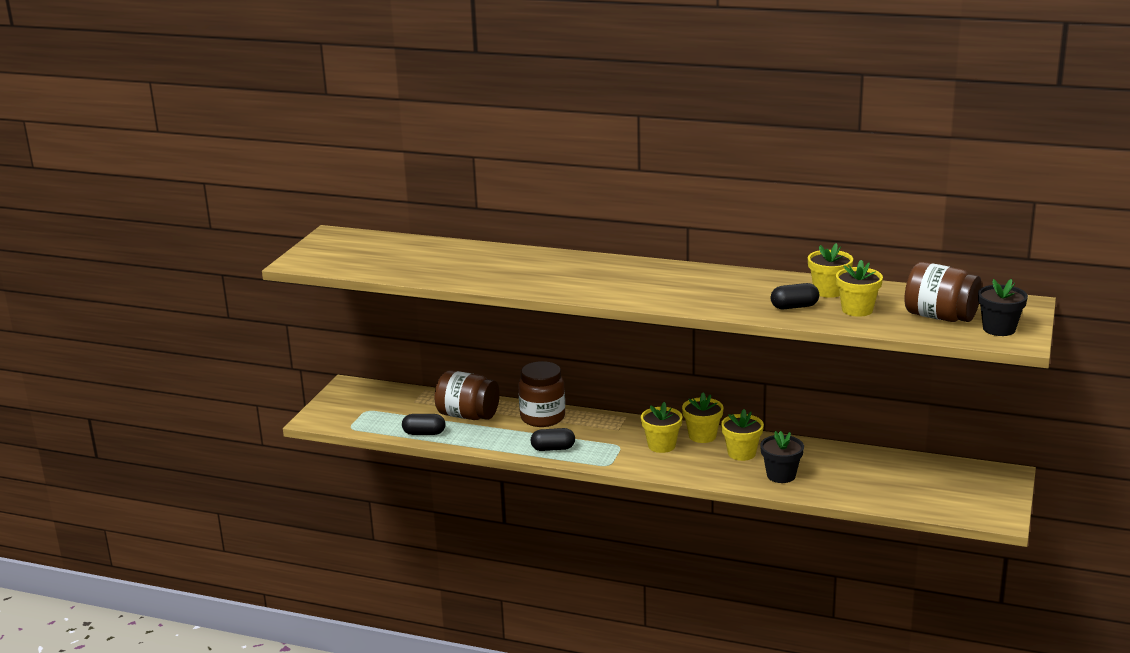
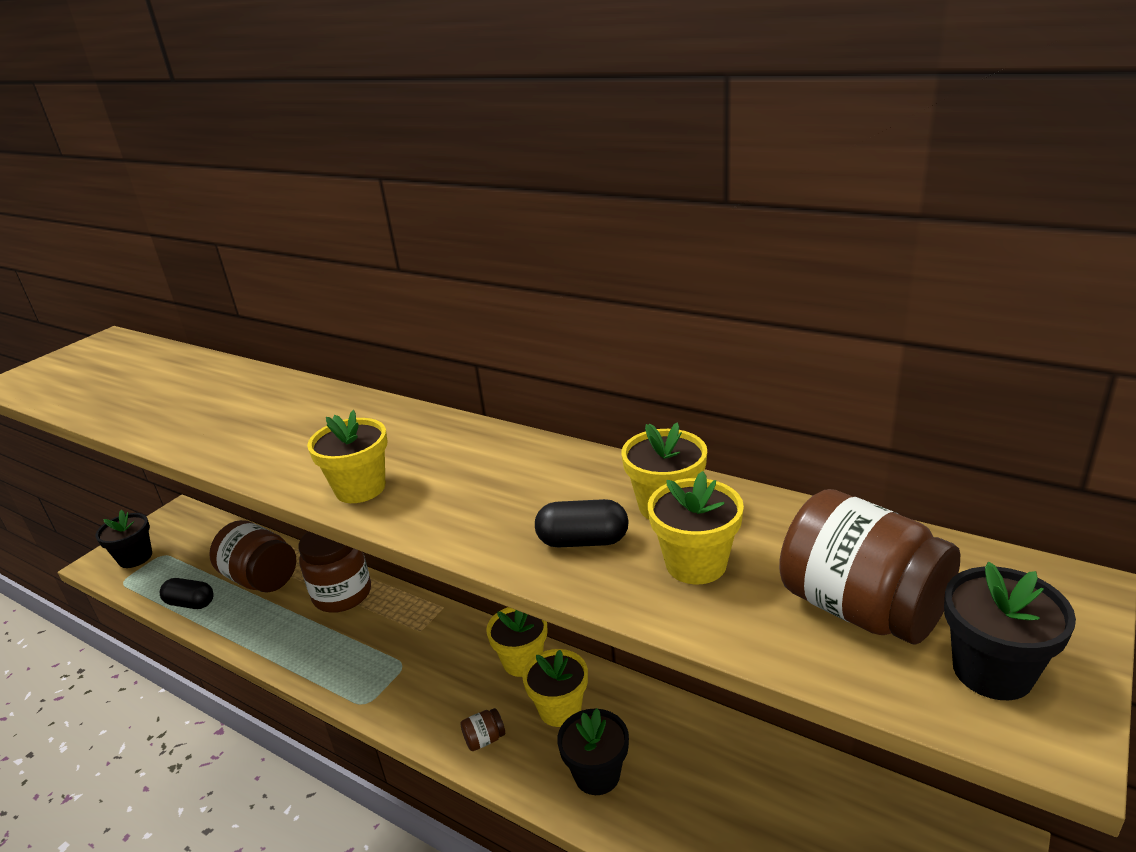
camera: 15 degrees right, 5 degrees up
black capsule [530,428,575,451] -> none
yellow flower pot [641,402,682,453] -> yellow flower pot moved to [307,410,388,503]
none -> black flower pot [95,510,152,568]
none -> brown jar [460,708,505,751]

